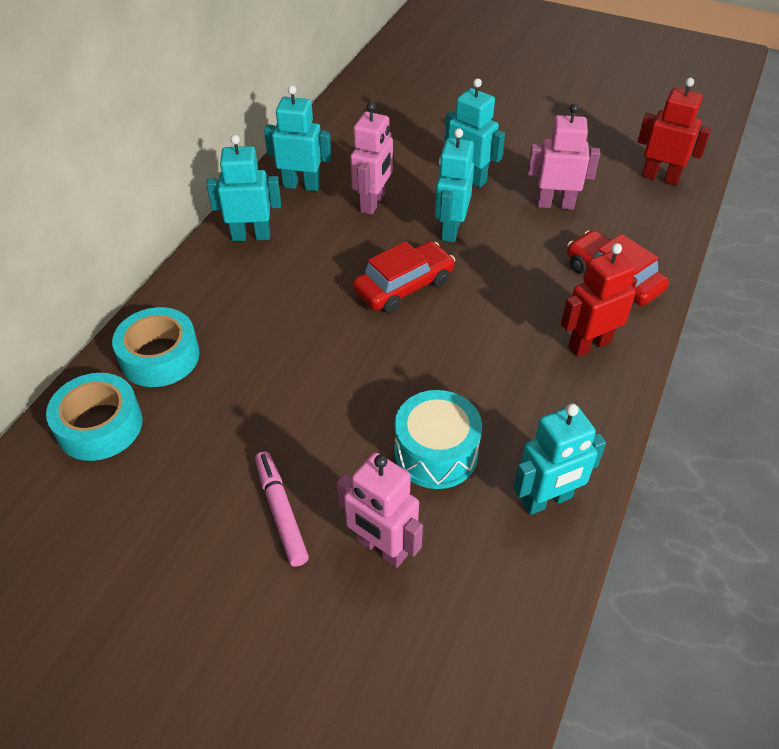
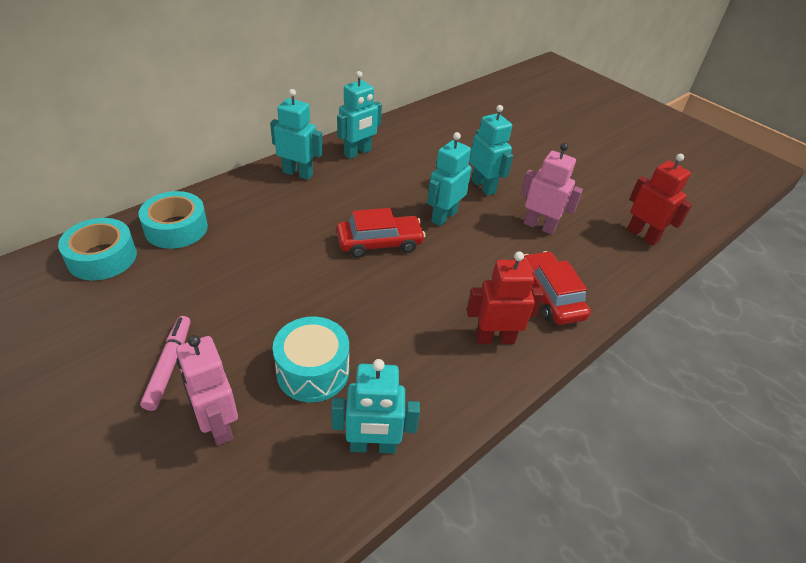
camera: 20 degrees right, 5 degrees down
turquoise robot [264,85,332,191] -> turquoise robot turned 105 degrees clockwise [337,71,382,159]
pink robot [350,102,393,215] -> none

